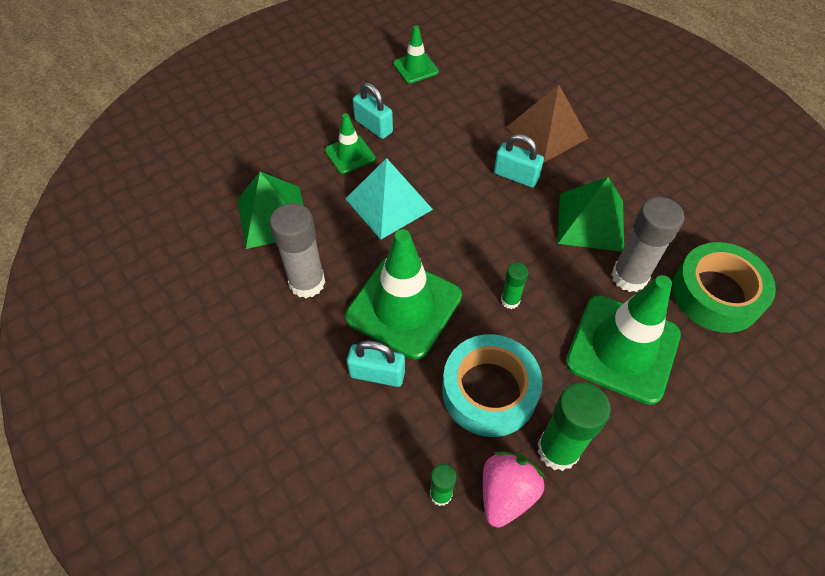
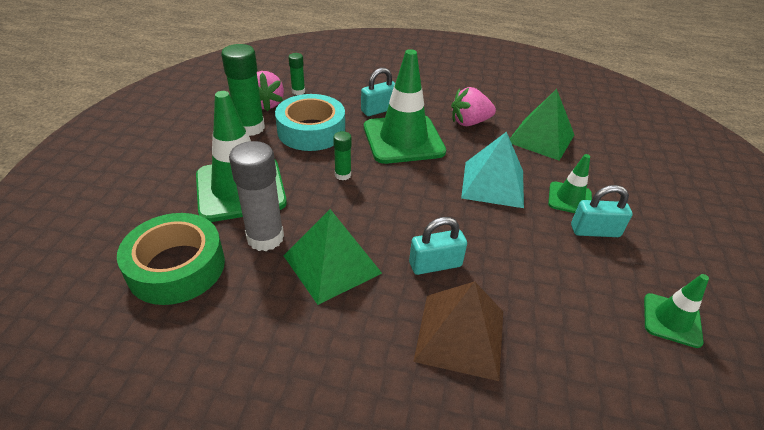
camera: 135 degrees right, 15 degrees down
grey glue stick [270,203,325,298] -> pink strawberry [451,87,496,126]

